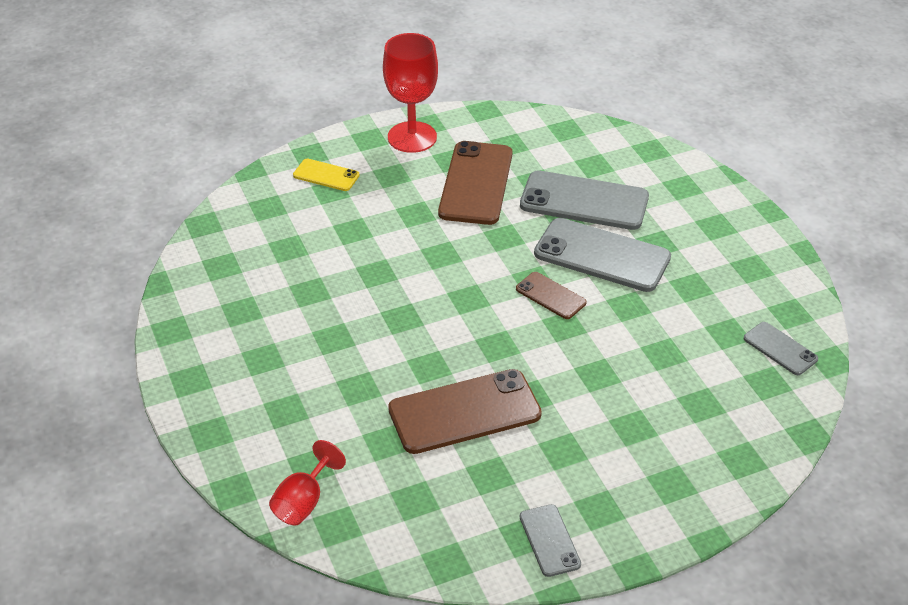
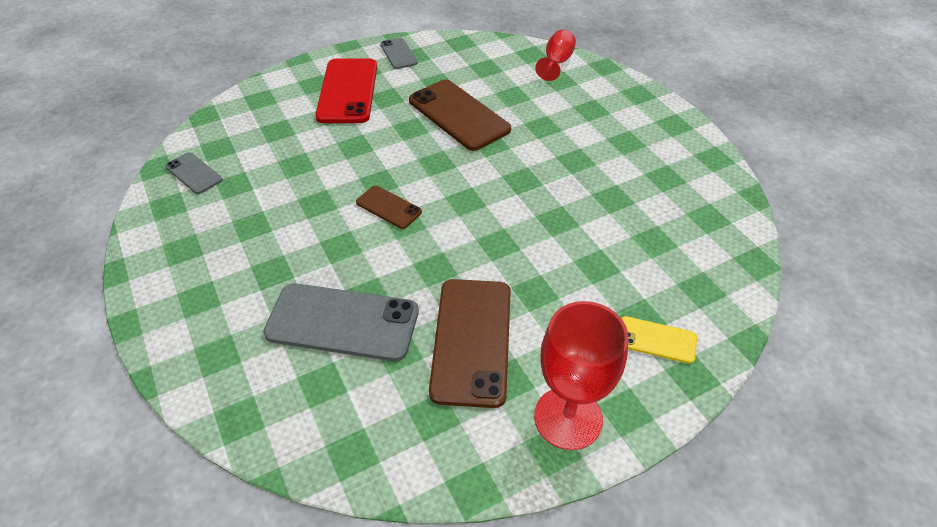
camera: 175 degrees right, 5 degrees up
brown phone [388,369,542,454] -> brown phone turned 75 degrees clockwise [409,80,511,151]
grey phone [534,218,671,292] -> none
none -> red phone [315,58,377,123]

